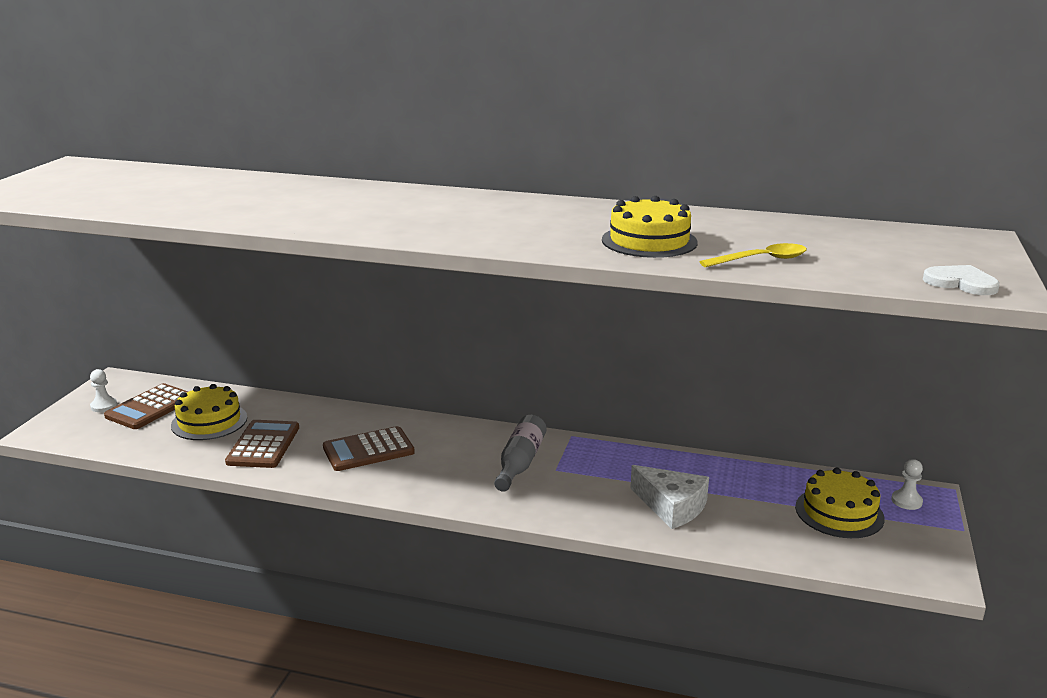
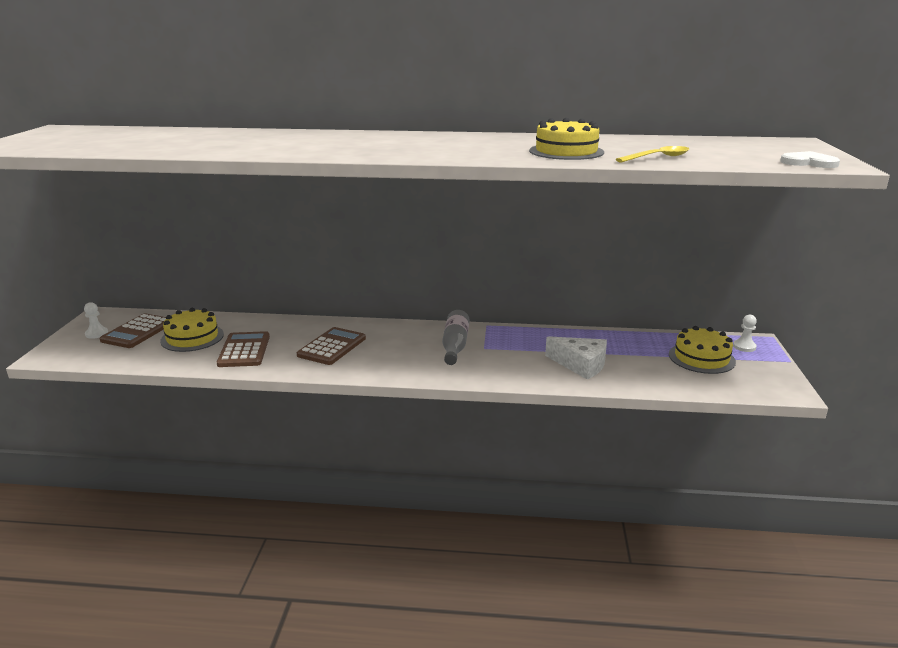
camera: 10 degrees left, 0 degrees up
brown calculator [323,426,415,471] -> brown calculator turned 150 degrees clockwise [297,327,366,365]

